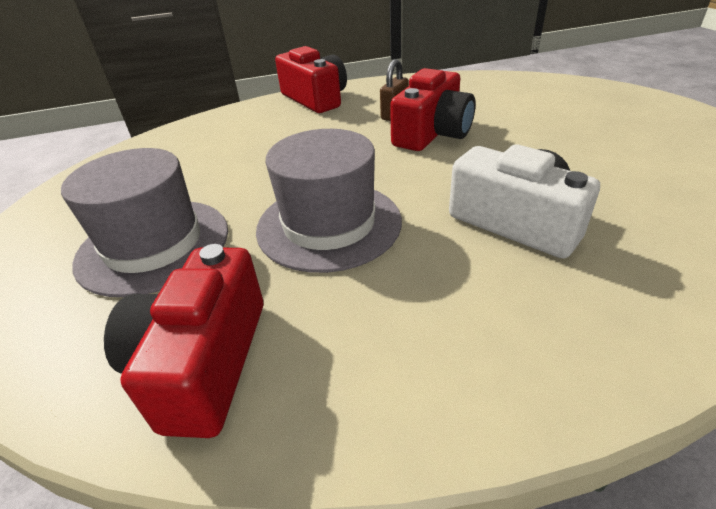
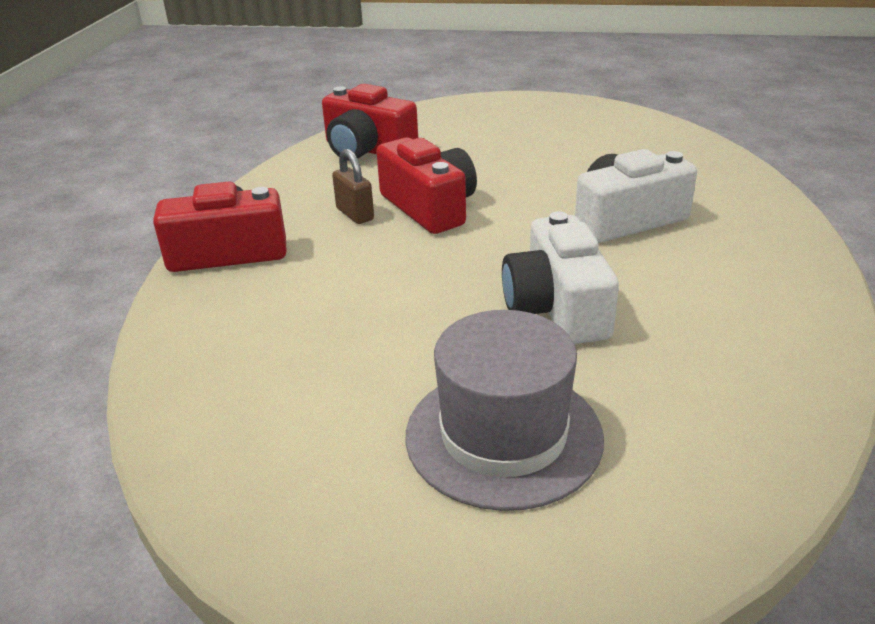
camera: 65 degrees left, 5 degrees down
red camera [104,244,263,438] -> red camera moved to [322,84,418,161]
grey hat [256,129,402,273] -> white camera [502,212,619,344]

